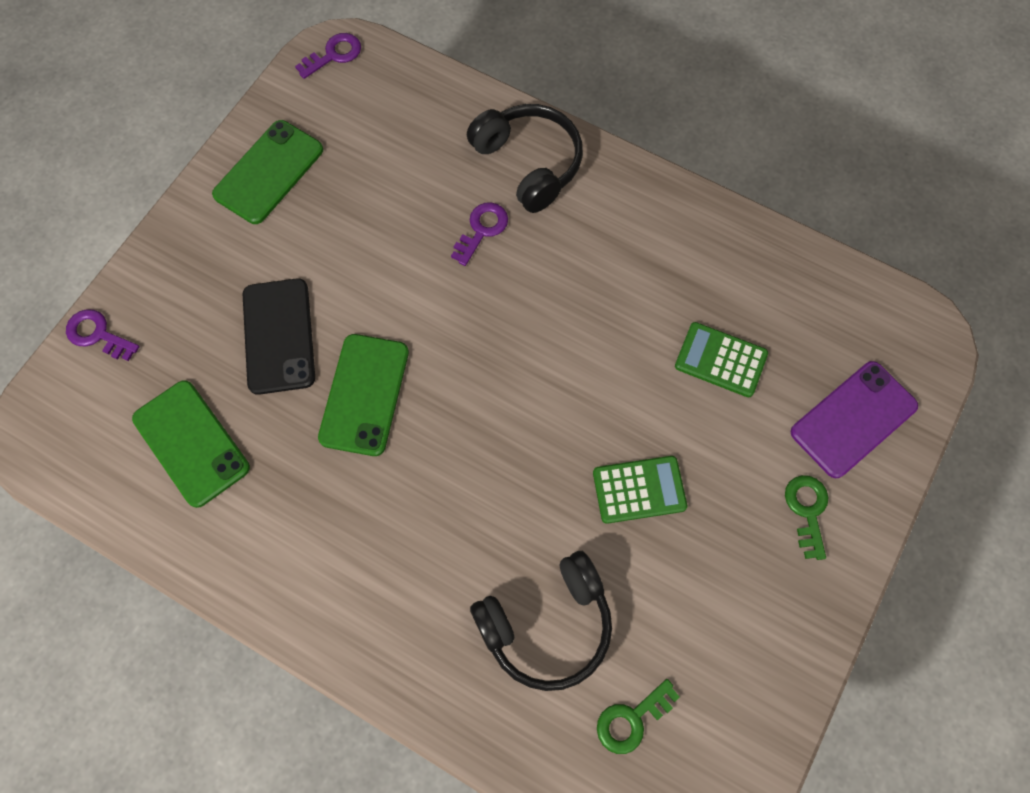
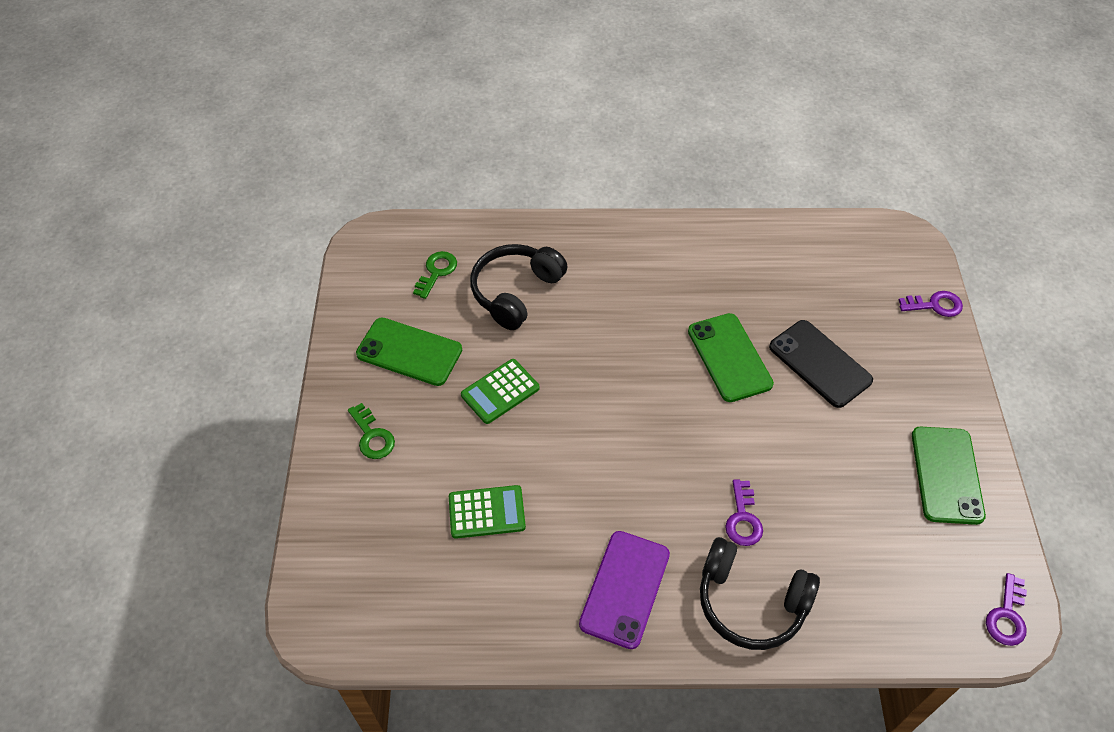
camera: 150 degrees right, 15 degrees down
green phone [132,380,250,508] -> green phone moved to [356,318,462,386]
purple phone [791,361,918,478] -> purple phone moved to [579,531,670,649]

